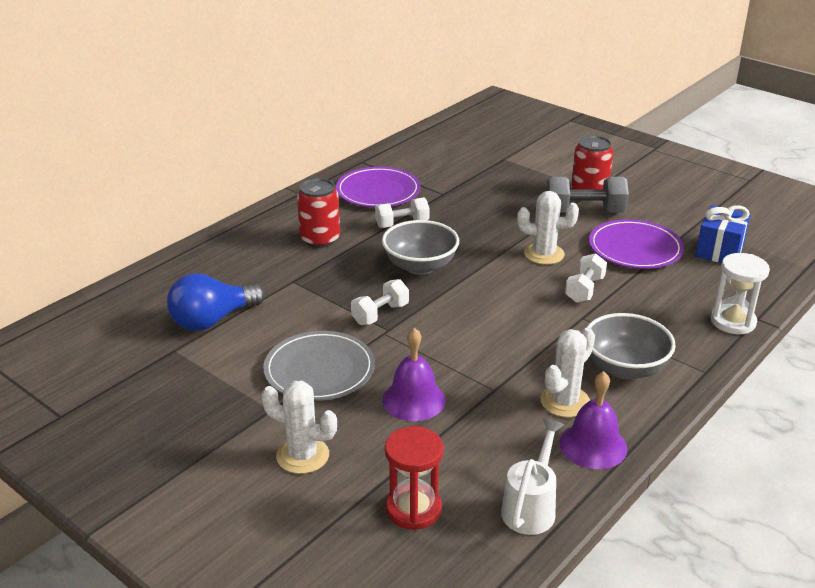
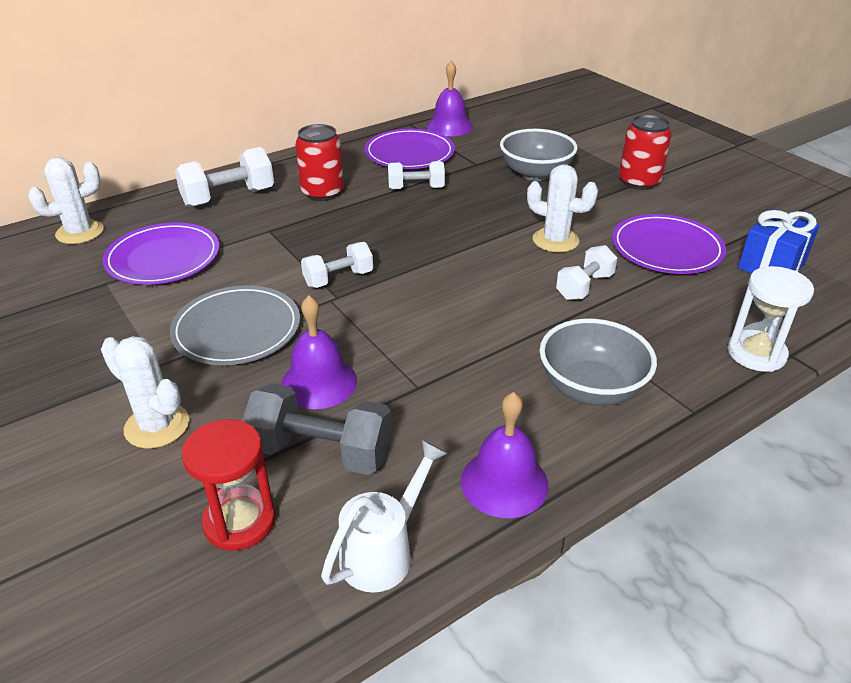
camera: 15 degrees right, 5 degrees up
blue light bulb [167,273,265,331] -> purple plate [102,223,219,285]
grey bowl [382,220,459,275] -> grey bowl moved to [500,129,578,181]
white cactus [540,327,595,418] -> white cactus moved to [28,157,104,244]
grey dumbbell [546,177,629,213] -> grey dumbbell moved to [242,383,392,475]
none -> white dumbbell [175,147,274,207]
none -> purple bell [427,61,473,136]

